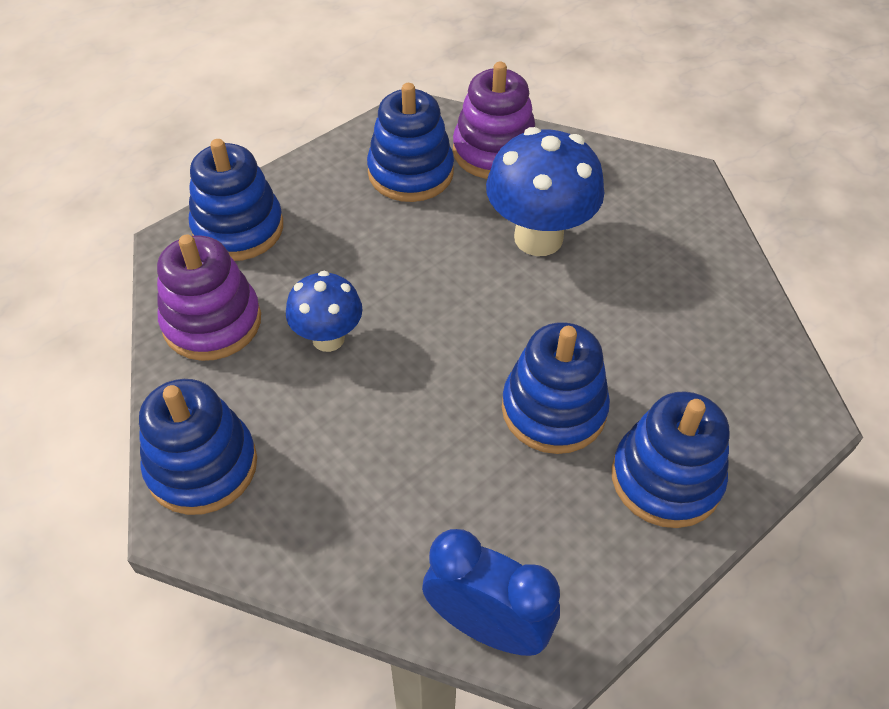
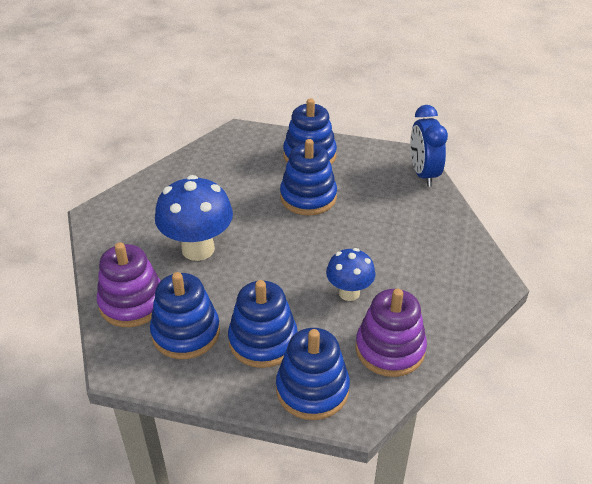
camera: 125 degrees left, 10 degrees down
blue stacking toy [139,379,257,515] -> blue stacking toy moved to [228,280,298,368]

